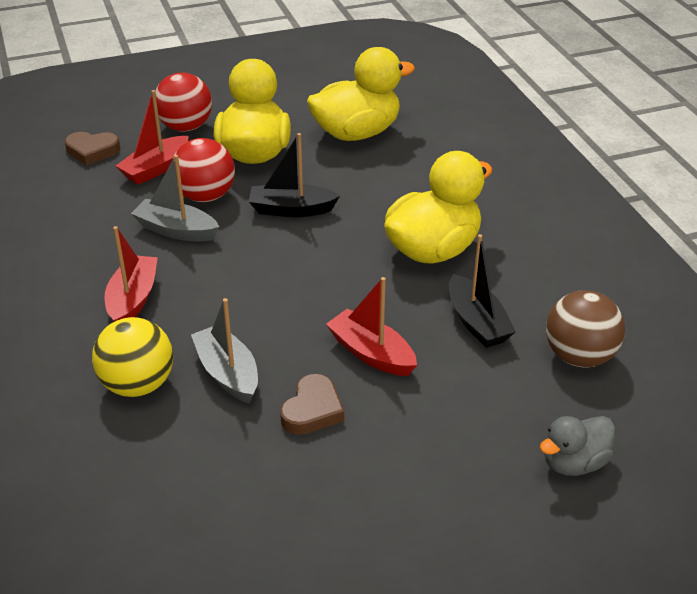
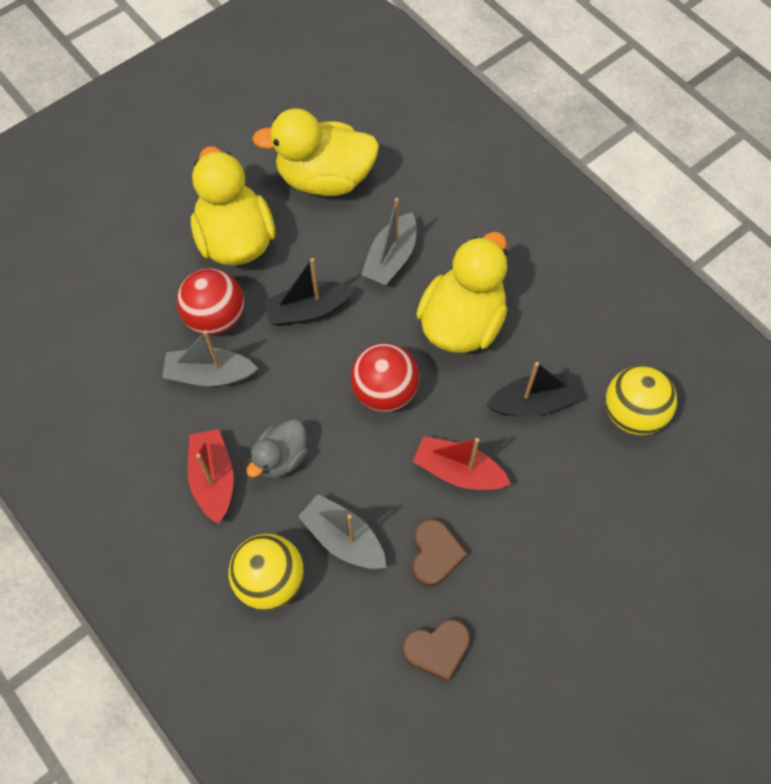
camera: 20 degrees left, 25 degrees up
brown heart [65,132,120,166] -> brown heart moved to [402,619,470,682]
red boat [116,90,189,185] -> none
red ball [155,73,212,132] -> red ball moved to [351,343,419,412]
yellow duck [307,47,415,141] -> yellow duck turned 135 degrees counterclockwise [252,108,379,196]
black boat [449,234,516,348] -> black boat turned 60 degrees counterclockwise [486,362,583,416]
grey duck [540,416,615,476] -> grey duck moved to [247,419,308,479]
brown ball [546,290,625,368] -> yellow ball [605,366,677,435]
none -> grey boat [361,198,417,286]

